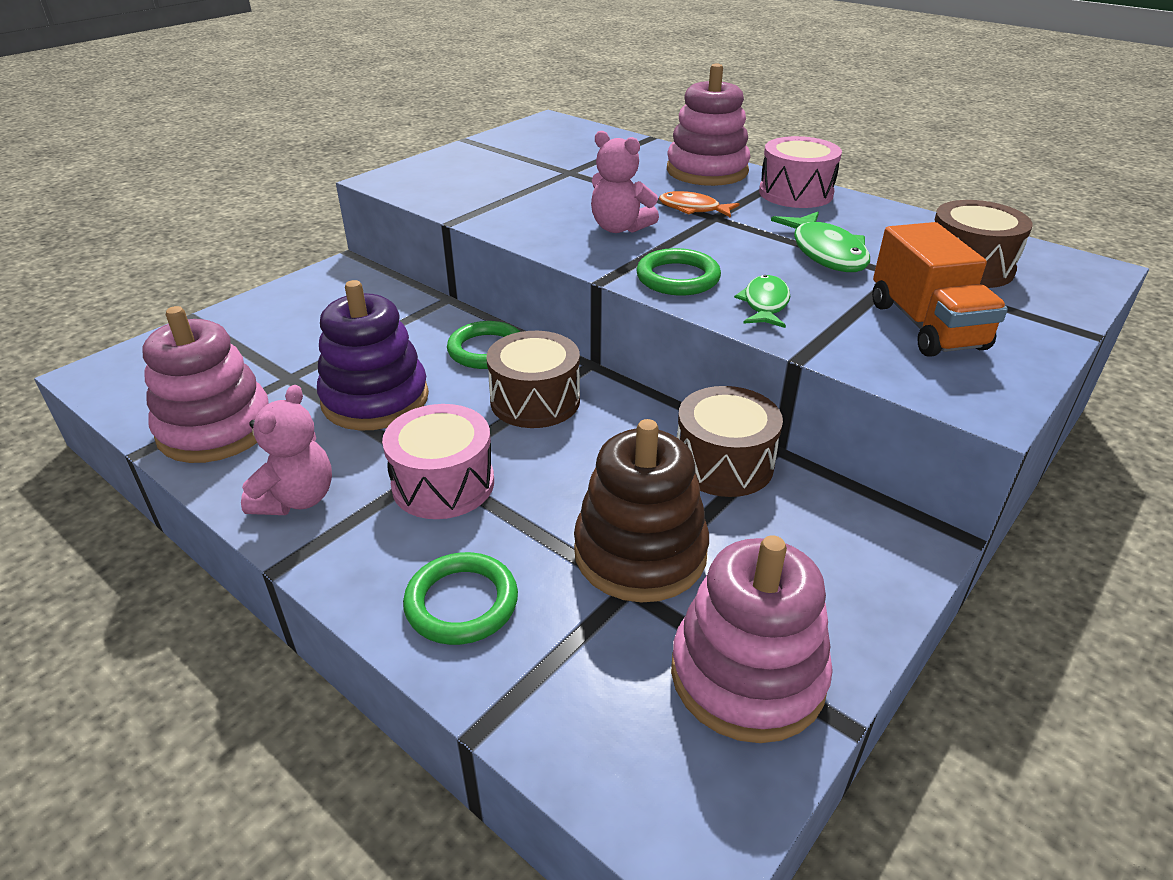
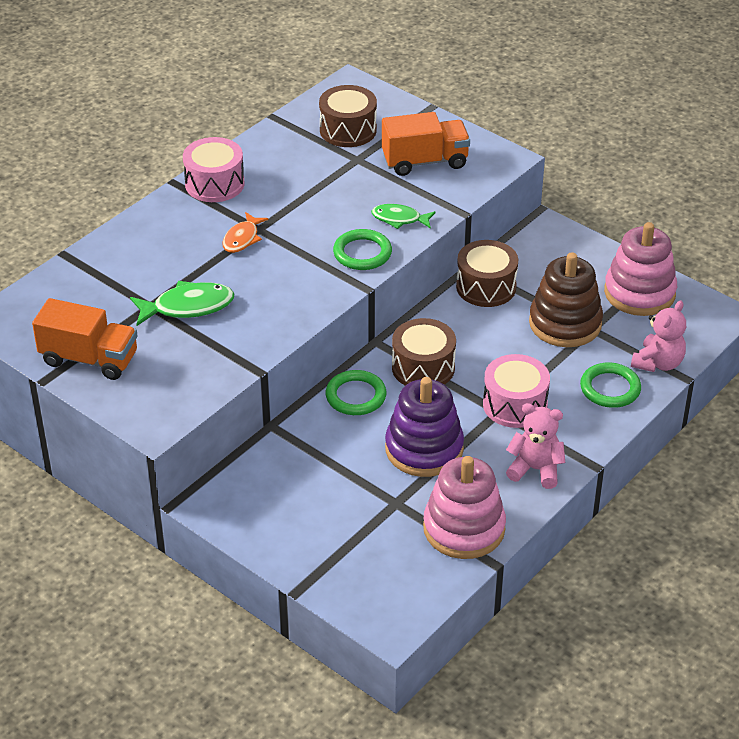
camera: 90 degrees left, 5 degrees up
pink teddy bear [591,131,659,233] -> pink teddy bear moved to [631,300,686,372]
pink stacking toy [667,63,750,186] -> none
green fish [771,212,870,272] -> green fish moved to [130,281,235,326]
none -> orange truck [32,298,138,380]

